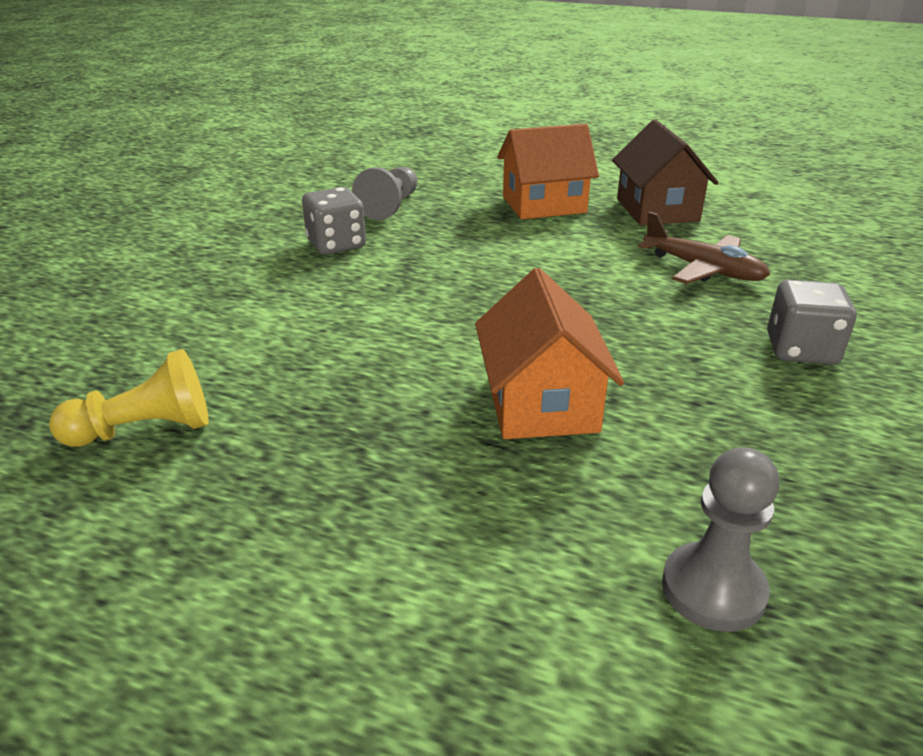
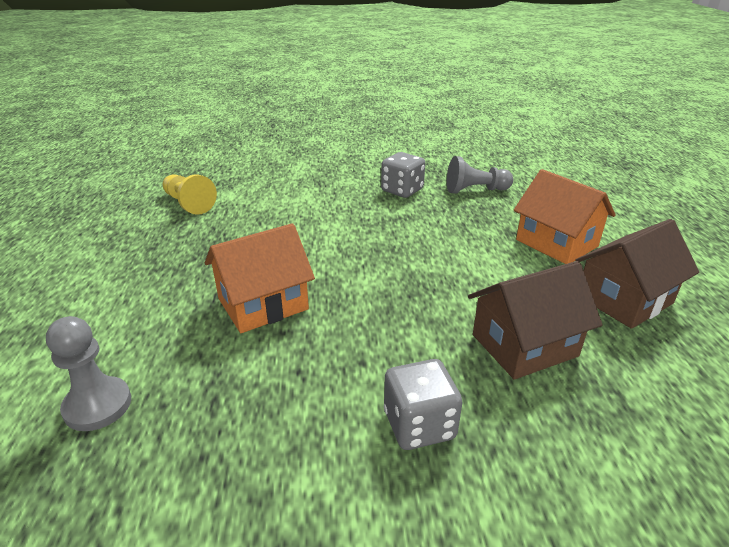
camera: 65 degrees right, 0 degrees up
brown plane [638,212,770,284] -> brown house [468,261,603,380]

